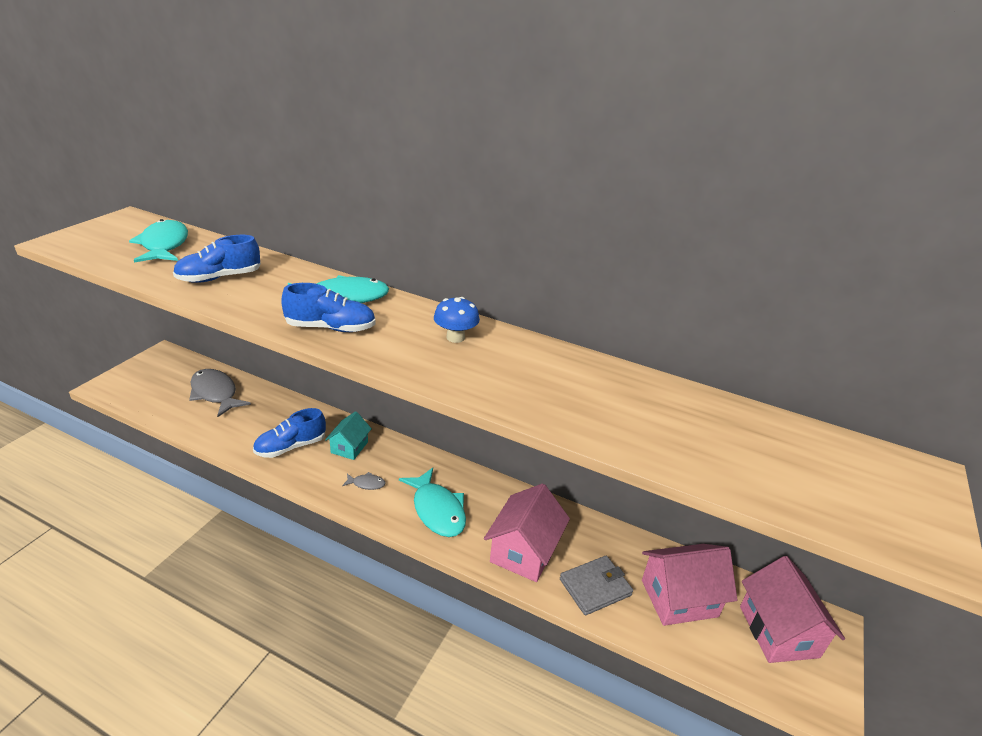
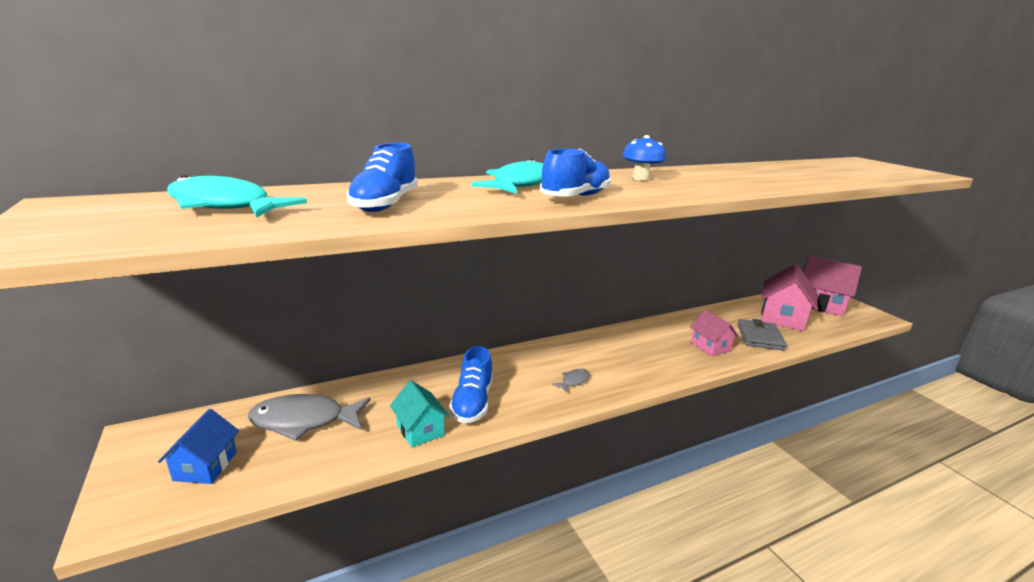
camera: 50 degrees left, 10 degrees down
turquoise house [325,411,372,460] -> turquoise house moved to [390,381,450,447]
turquoise fish [399,468,466,537] -> none
pink house [484,483,570,582] -> pink house [690,310,739,356], size x0.60
none -> blue house [158,409,239,484]

